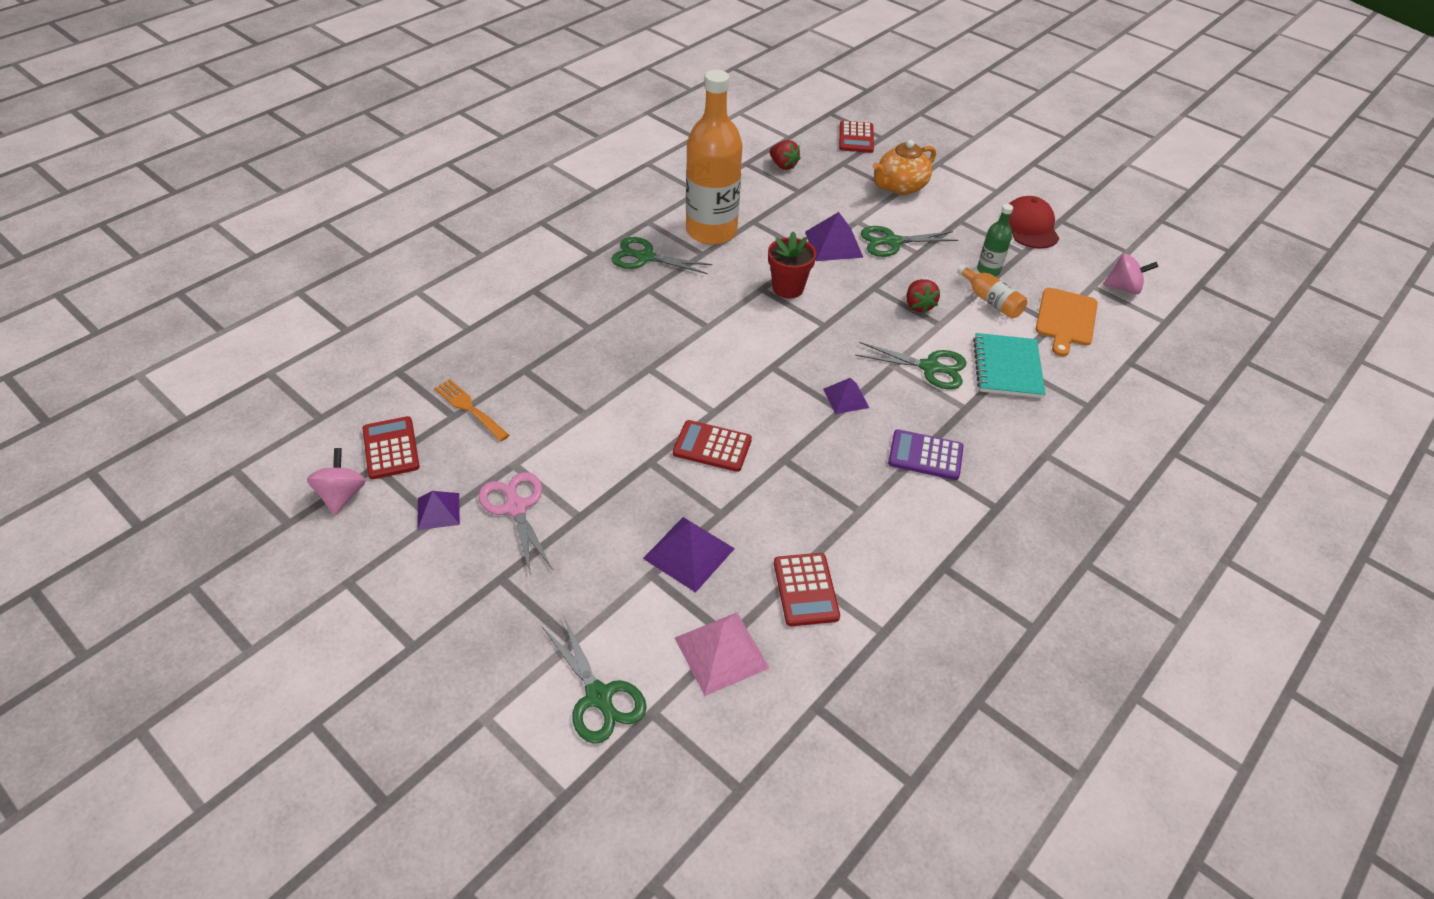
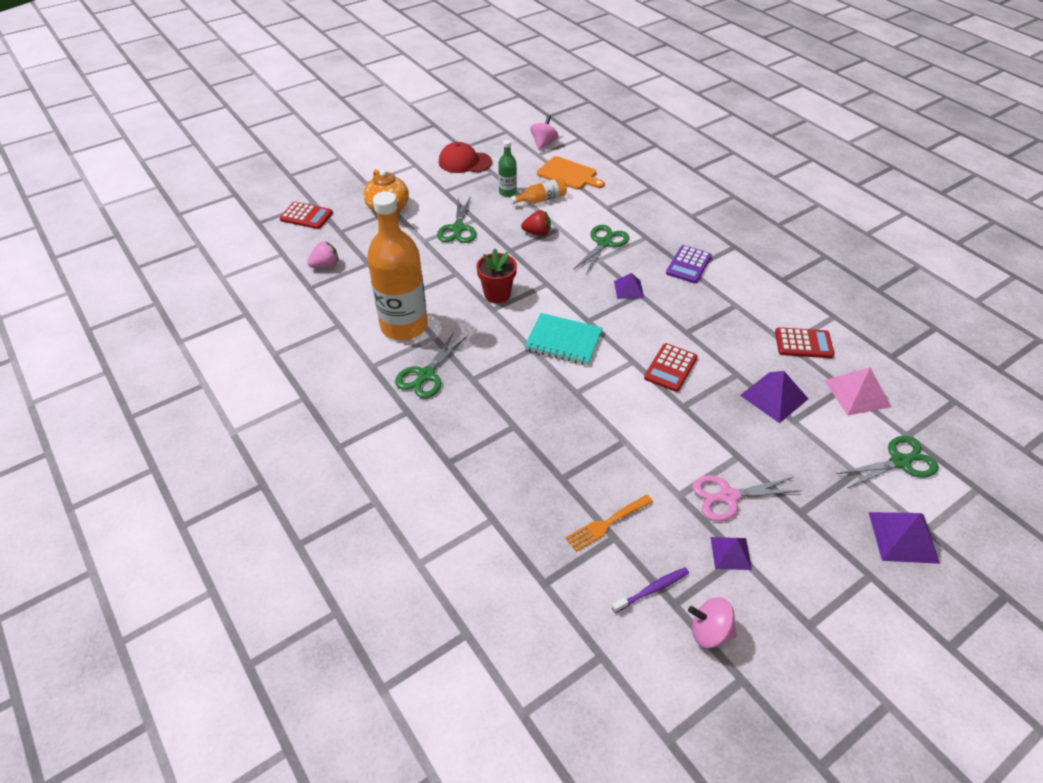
camera: 75 degrees left, 0 degrees up
red calculator [363,416,420,479] -> purple toothbrush [612,567,689,613]
red strawberry [770,140,801,170] -> pink strawberry [307,241,339,268]
purple pyramid [805,212,864,261] -> purple pyramid moved to [869,512,940,564]
turquoise notebook [973,333,1046,398] -> turquoise notebook moved to [524,313,603,365]

